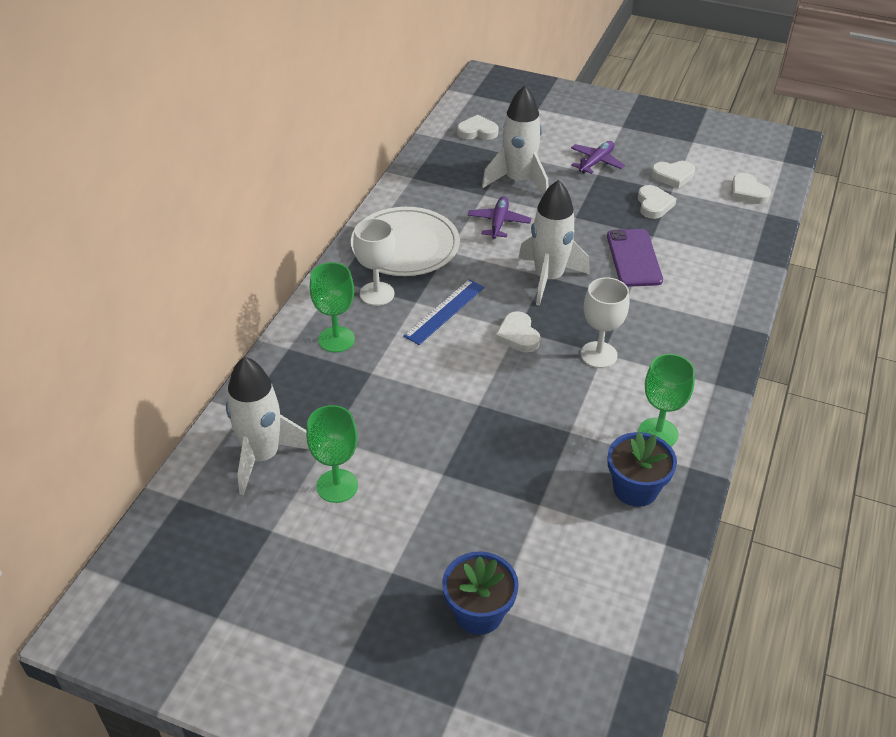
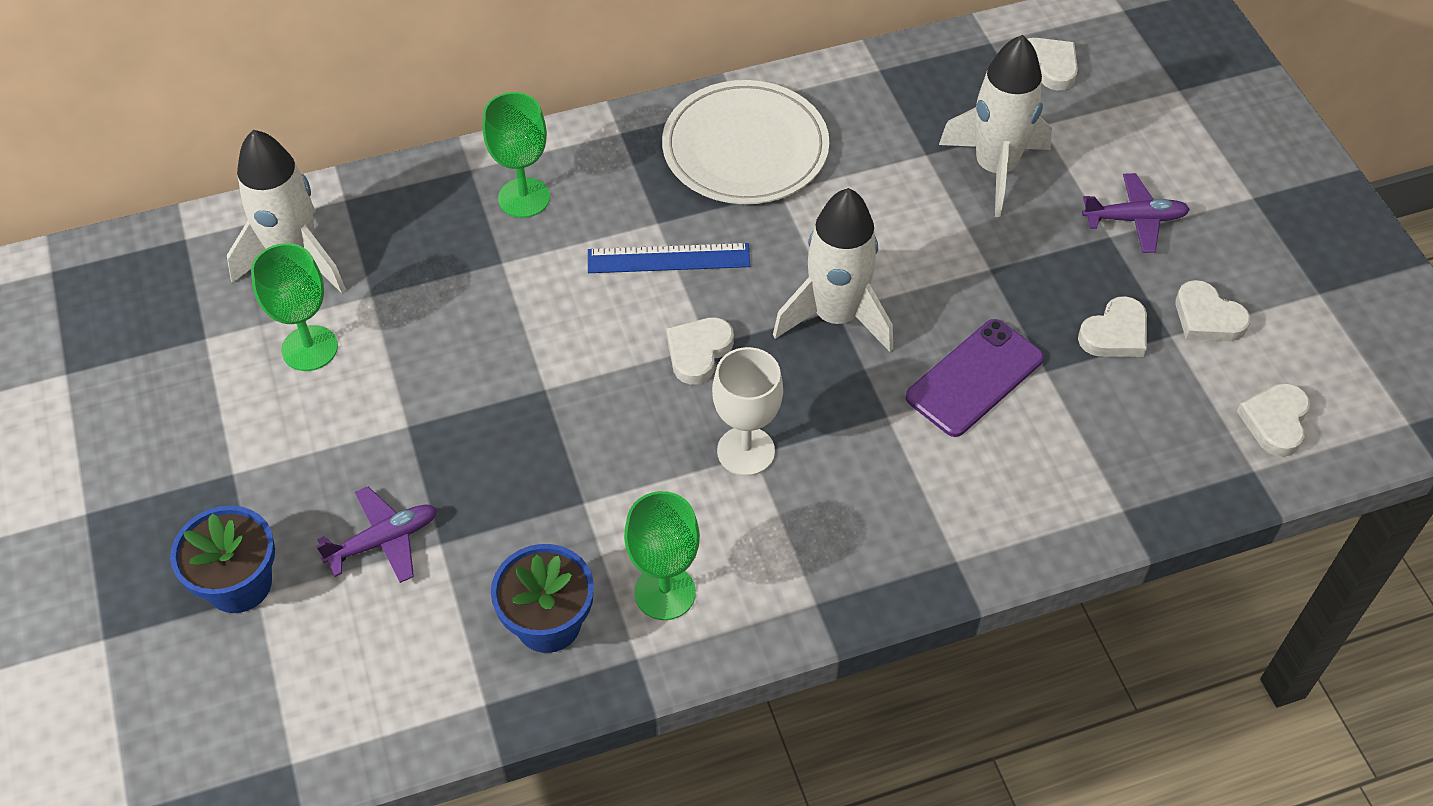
camera: 50 degrees right, 10 degrees up
white goblet [353,218,395,306] -> none
purple plane [468,196,531,239] -> purple plane moved to [316,486,437,583]

